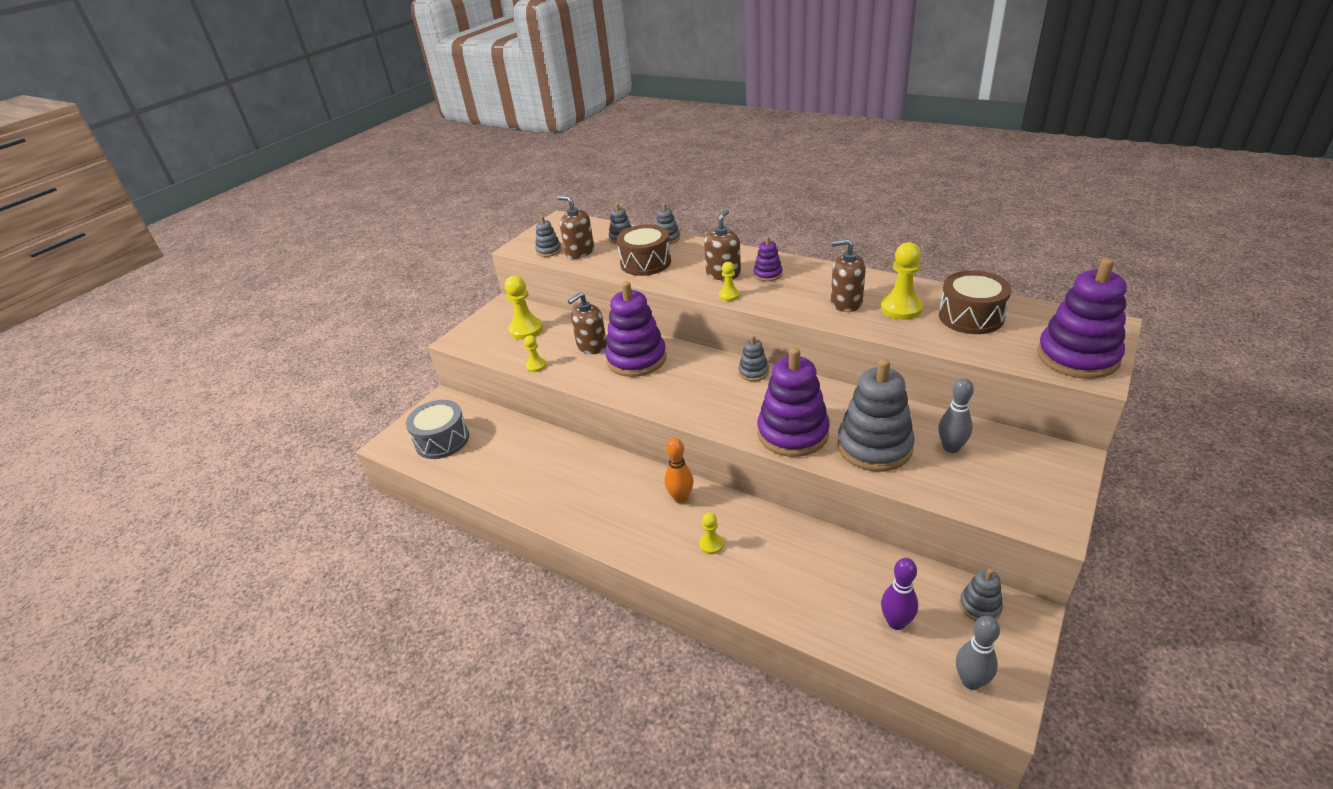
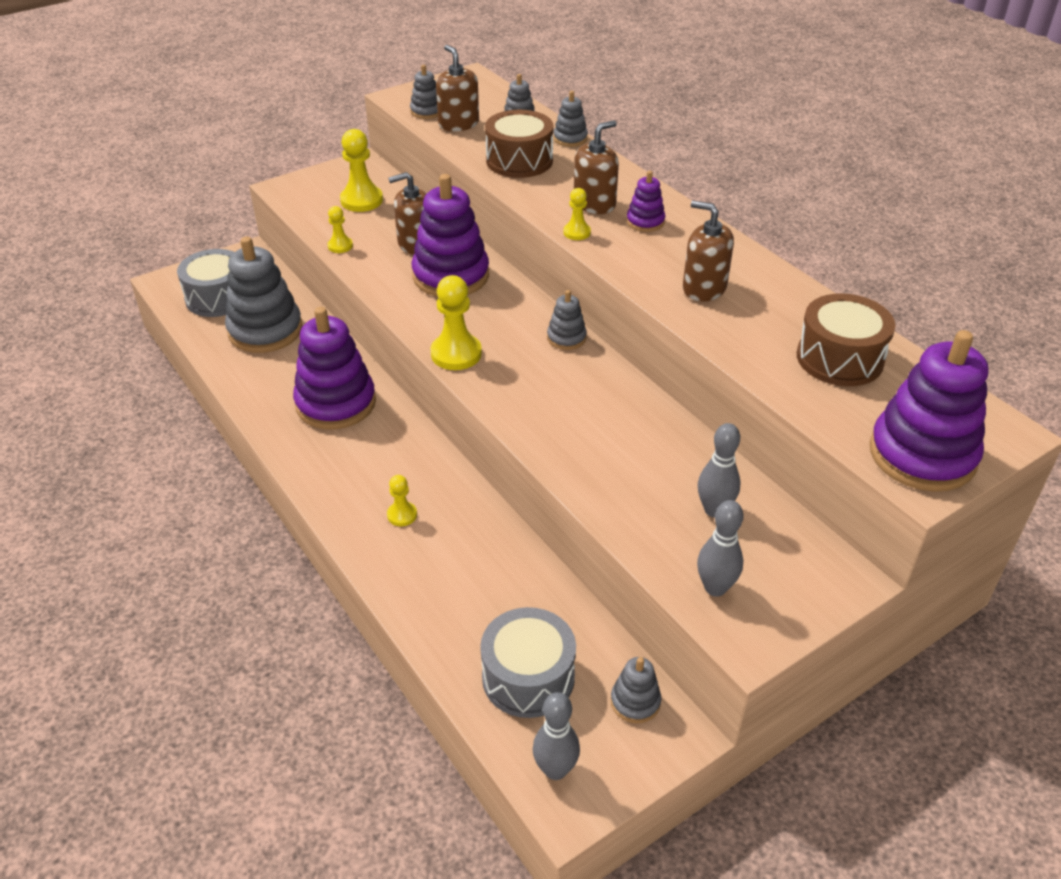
camera: 20 degrees right, 5 degrees up
orange bowling pin [665,438,694,504] -> none
purple stacking toy [757,347,830,457] -> purple stacking toy moved to [293,307,376,430]
grey stacking toy [837,359,915,472] -> grey stacking toy moved to [225,237,303,353]
yellow pawn [881,242,923,320] -> yellow pawn moved to [431,275,482,370]
purple bowling pin [881,558,918,630] -> grey drum [480,607,576,718]
none -> grey bowling pin [697,500,743,597]

